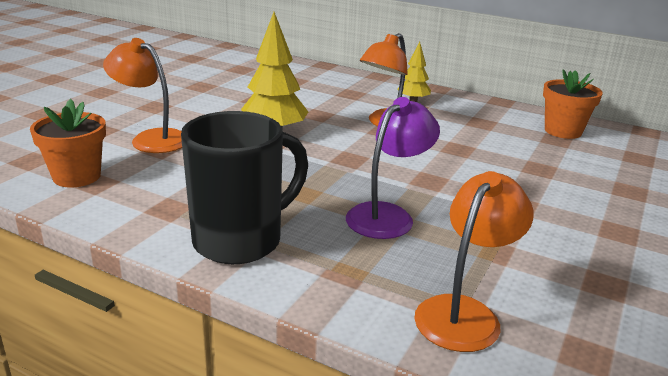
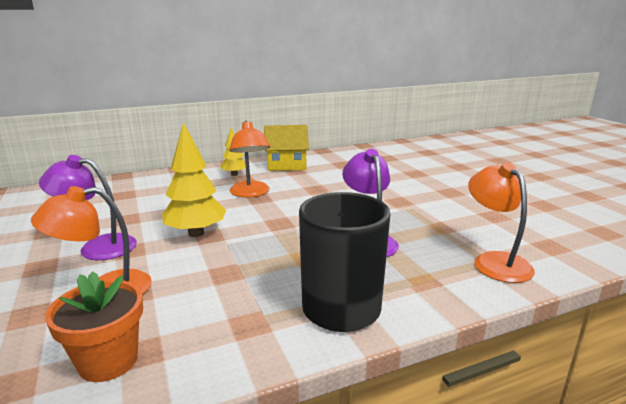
camera: 50 degrees left, 5 degrees down
orange flower pot [543,69,603,139] -> none
none -> purple lamp [39,155,137,260]
none -> yellow house [264,125,309,171]

